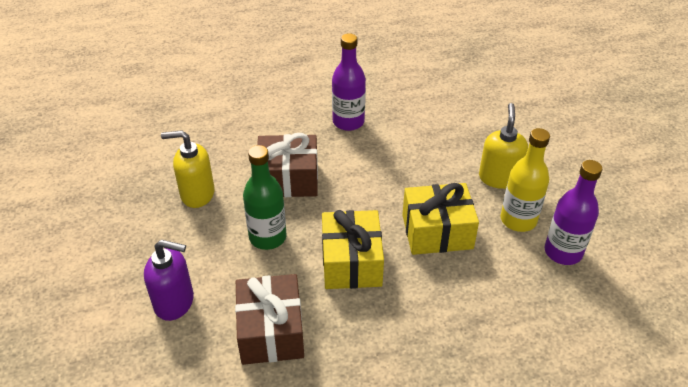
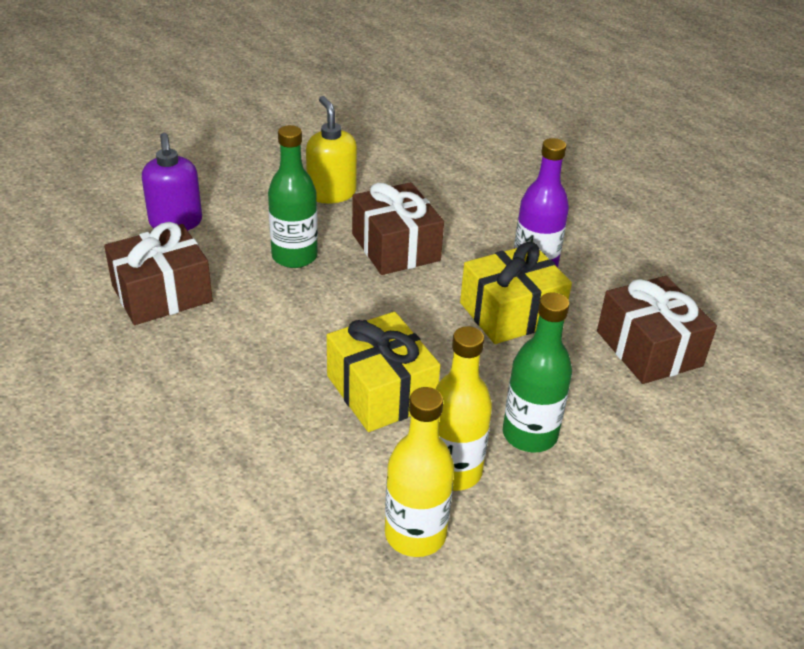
camera: 65 degrees right, 5 degrees down
yellow gift [322,210,384,289] -> yellow gift moved to [460,242,572,344]
yellow soap dispenser [479,103,528,189] -> green bottle [503,292,572,452]
purple bottle [545,160,602,265] -> yellow bottle [385,387,454,557]
none -> brown gift [597,276,717,384]

